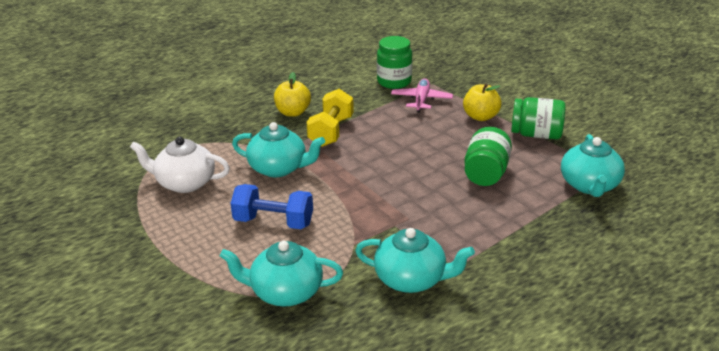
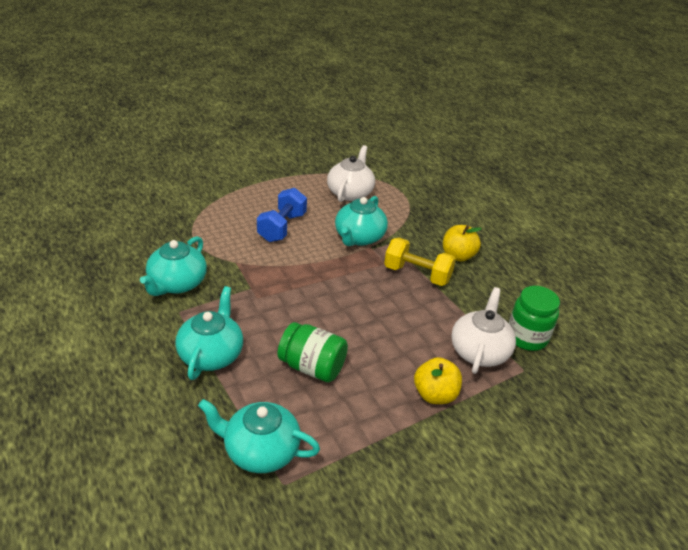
camera: 95 degrees right, 5 degrees up
turquoise teapot [220,241,343,306] -> turquoise teapot moved to [175,286,243,380]
pink plane [391,78,453,113] -> white teapot [451,287,516,374]
green jar [511,97,566,139] -> none

